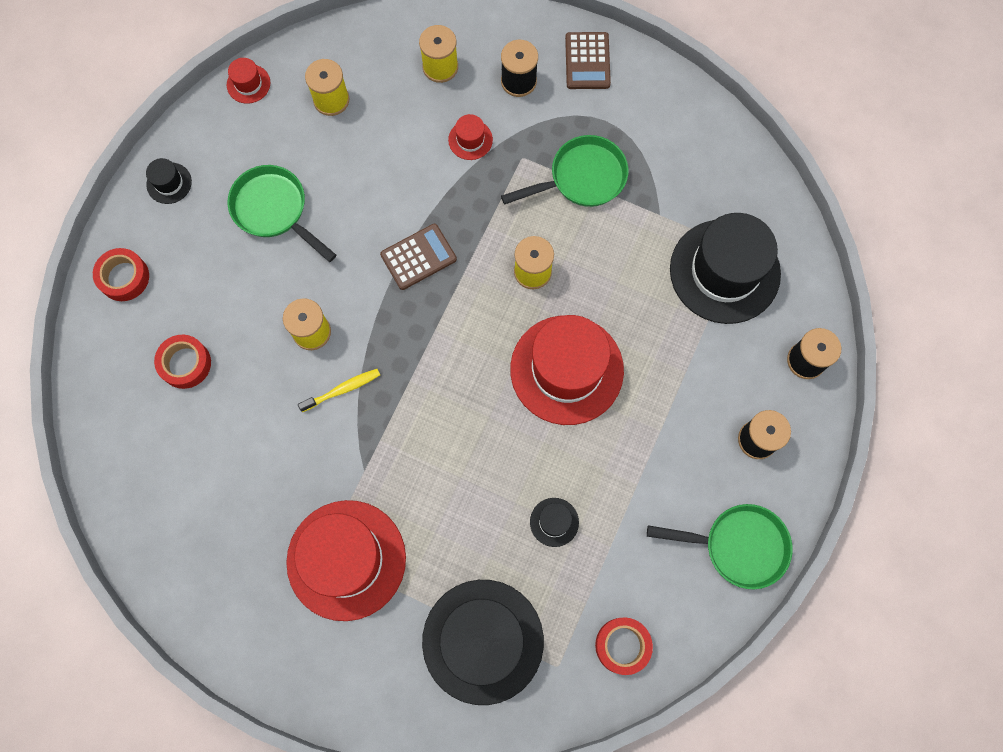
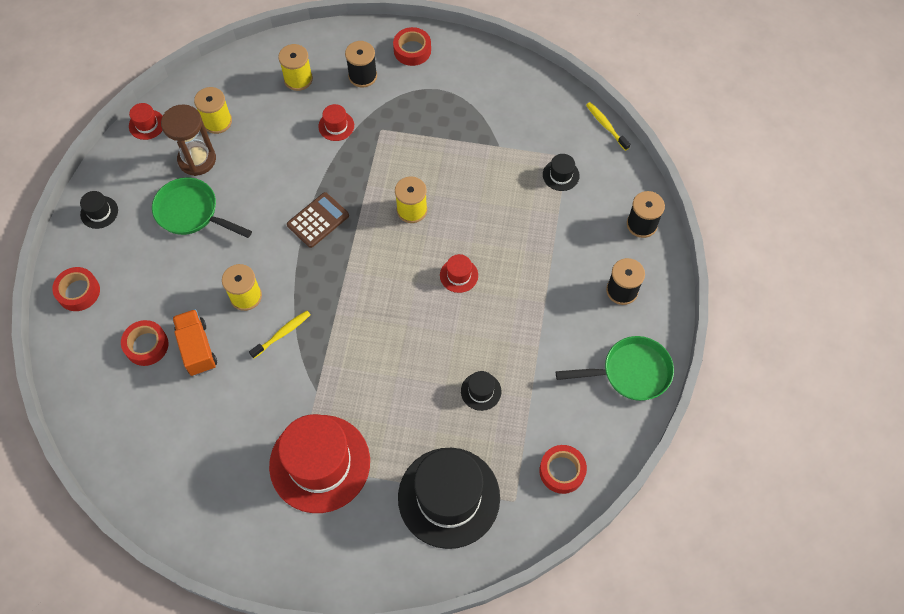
camera: 15 degrees left, 10 degrees down
green pan [501,135,629,207] -> none
red hat [510,315,624,425] -> red hat [440,254,478,293], size x0.42
brown calculator [565,32,611,89] -> red tape [393,27,431,66]
black hat [670,213,781,324] -> black hat [543,154,580,191], size x0.42
none -> brown hourglass [161,104,216,176]
none -> orange truck [172,309,217,376]
none -> yellow toothbrush [586,102,630,151]

